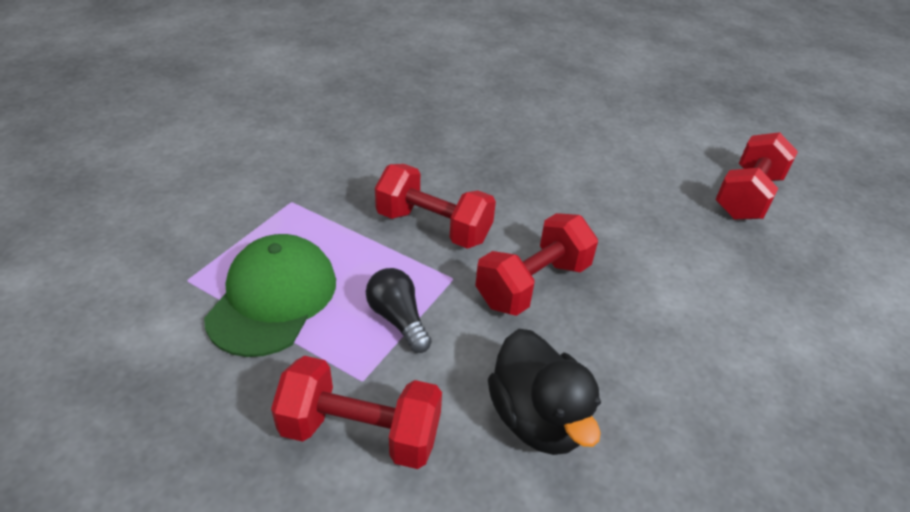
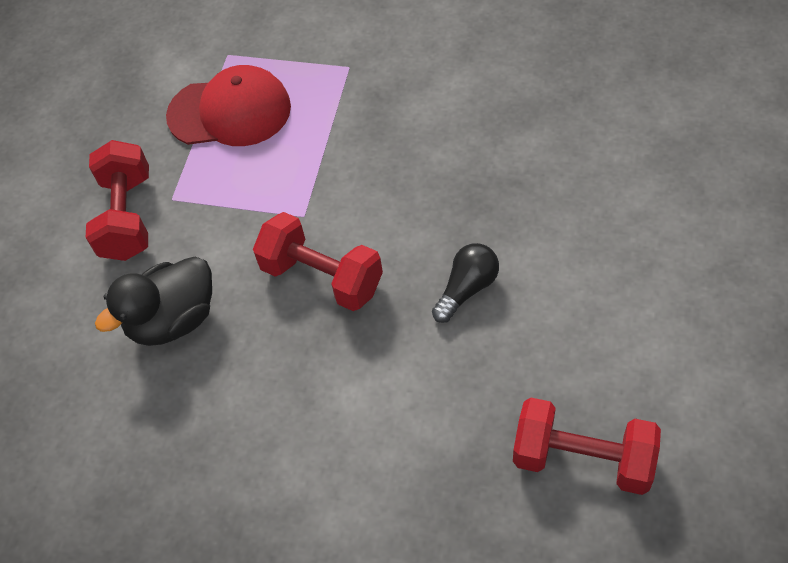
camera: 80 degrees right, 15 degrees up
green cap [204,234,336,357] -> red cap [166,65,291,146]
black light bulb [366,268,432,353] -> black light bulb moved to [432,243,499,323]
red dumbbell [375,164,496,249] -> none

